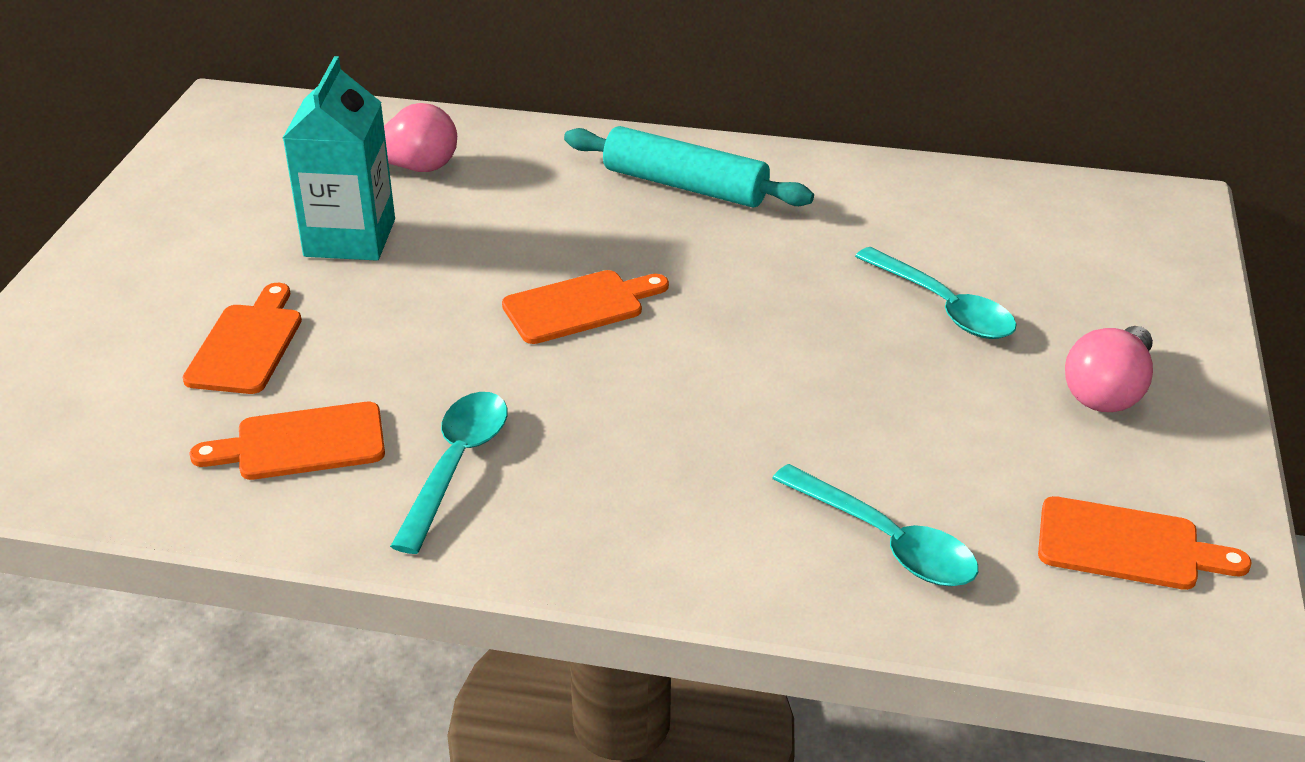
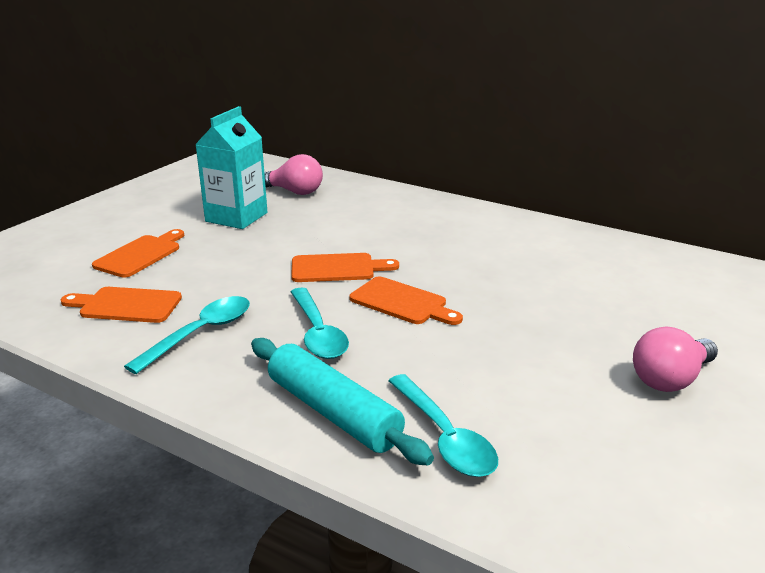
camera: 20 degrees right, 10 degrees down
turquoise rolling pin [564,126,814,208] -> turquoise rolling pin moved to [251,338,434,465]
turquoise spoon [855,247,1017,339] -> turquoise spoon moved to [291,288,349,359]
orange cutting board [1038,496,1252,590] -> orange cutting board moved to [349,277,463,325]

